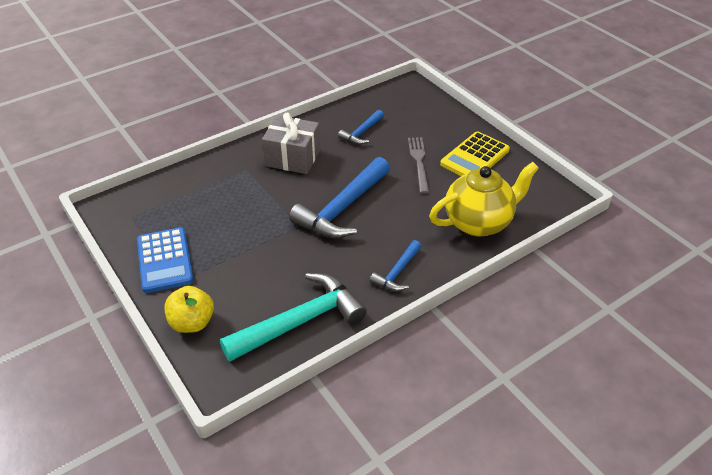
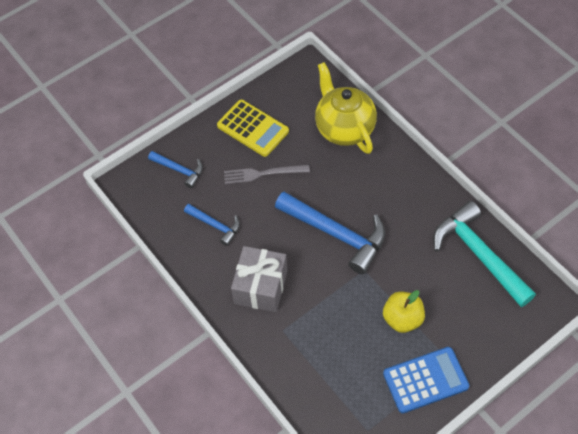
camera: 90 degrees left, 15 degrees up
yellow apple [164,286,214,333] -> yellow apple moved to [383,290,425,333]
blue hammer [370,240,422,291] -> blue hammer moved to [148,151,203,188]

